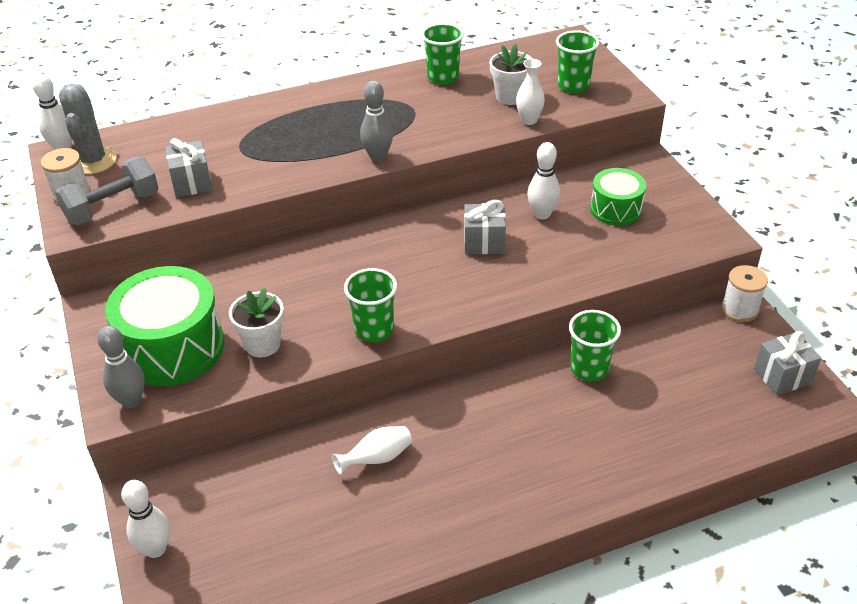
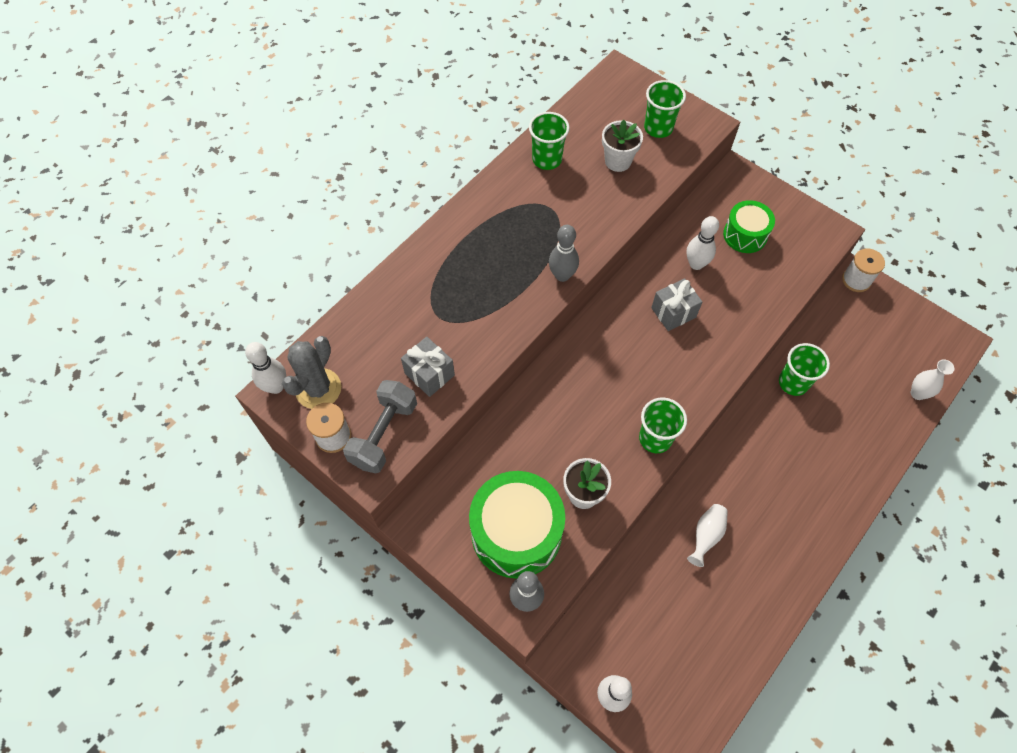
camera: 30 degrees left, 20 degrees up
grey cactus [59,84,117,174] -> grey cactus turned 60 degrees clockwise [282,336,341,409]
white vase [516,59,545,125] -> white vase moved to [911,359,954,400]
grey gift [754,331,822,395] -> none

